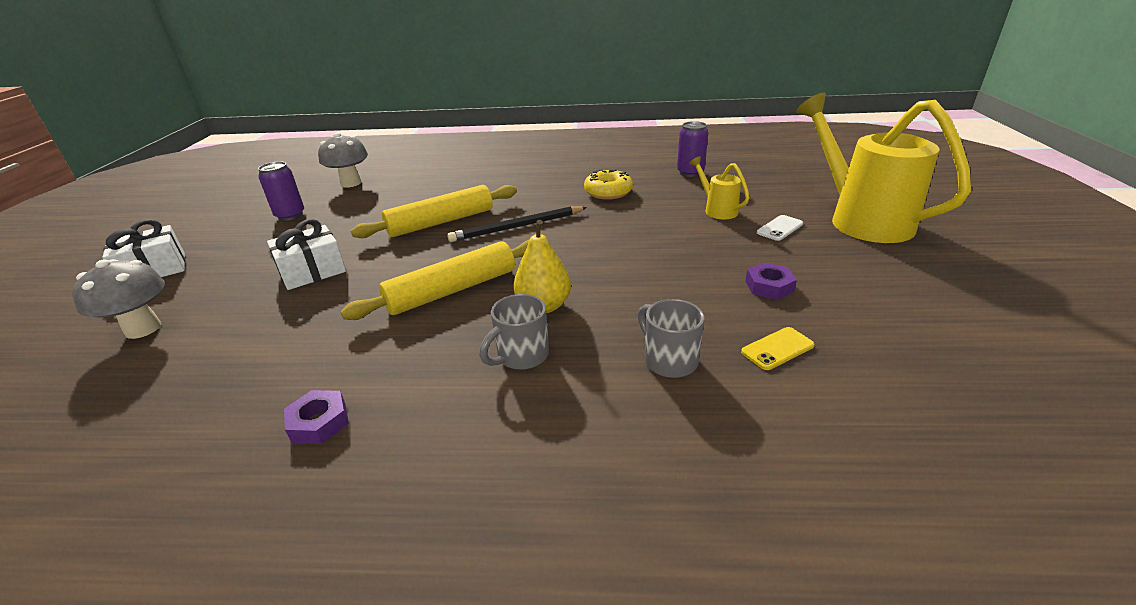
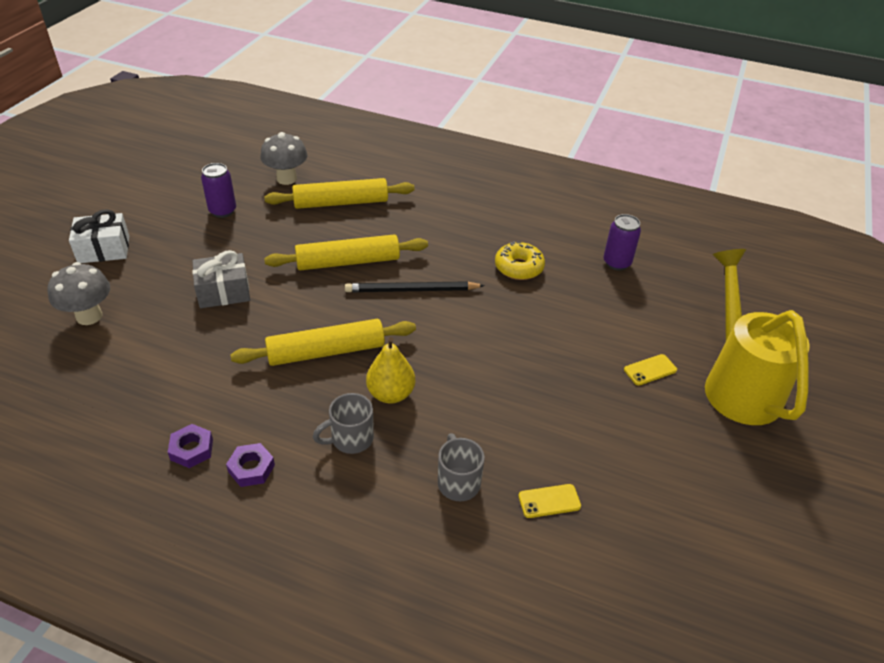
camera: 15 degrees right, 10 degrees up
white gift [267,219,346,290] -> grey gift [192,250,250,308]
yellow watering can [689,156,750,219] -> none
purple nut [745,262,797,300] -> purple nut moved to [226,443,275,487]
white phone [757,215,803,241] -> yellow phone [624,354,677,385]
none -> yellow rolling pin [264,178,415,209]

